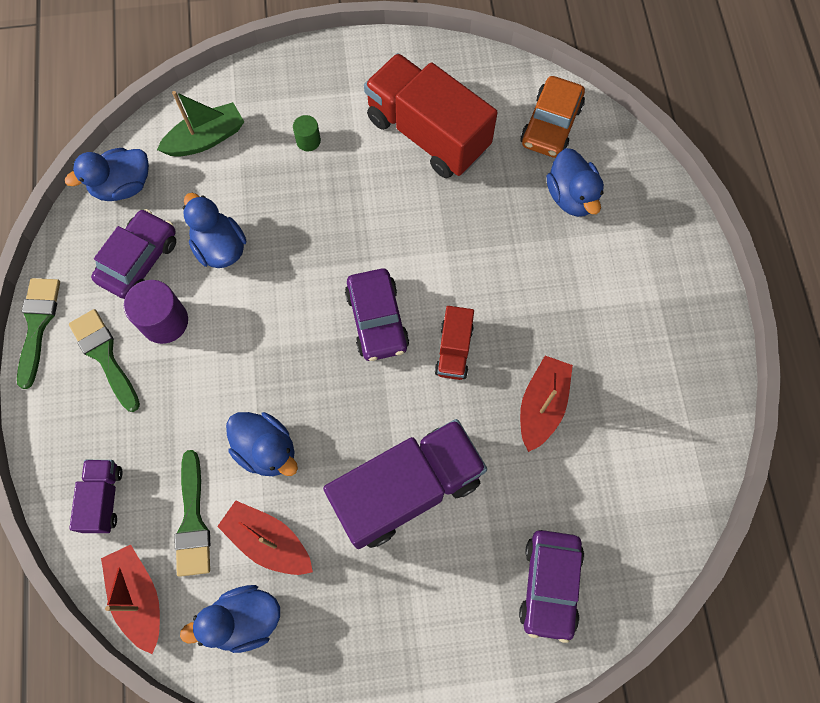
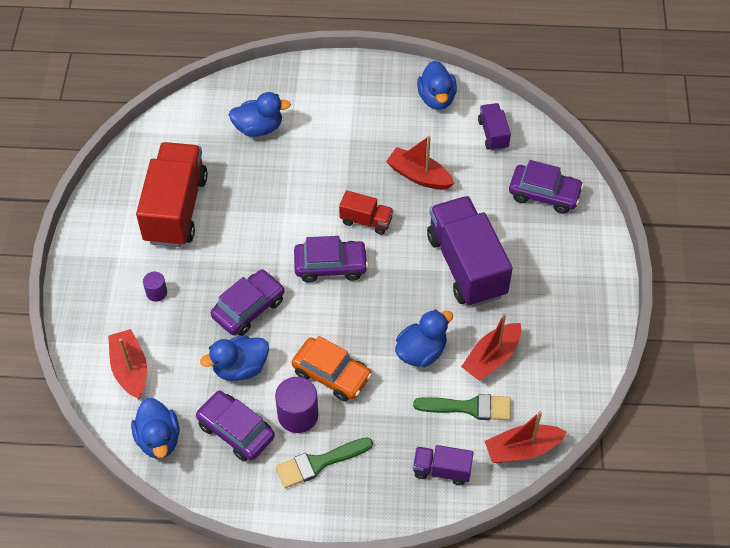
camera: 80 degrees left, 15 degrees down
green brush [17,278,60,389] -> none
green boat [157,91,244,157] -> red boat [108,329,147,399]
blue duck [180,585,280,653] -> blue duck moved to [417,61,457,110]
green cylinder [293,115,321,151] -> purple cylinder [143,272,167,302]
red truck [364,53,498,178] -> red truck turned 135 degrees clockwise [136,142,208,247]
orange car [520,76,585,158] -> orange car moved to [292,336,372,402]
none -> purple car [211,269,284,336]
none -> purple truck [478,103,511,151]

